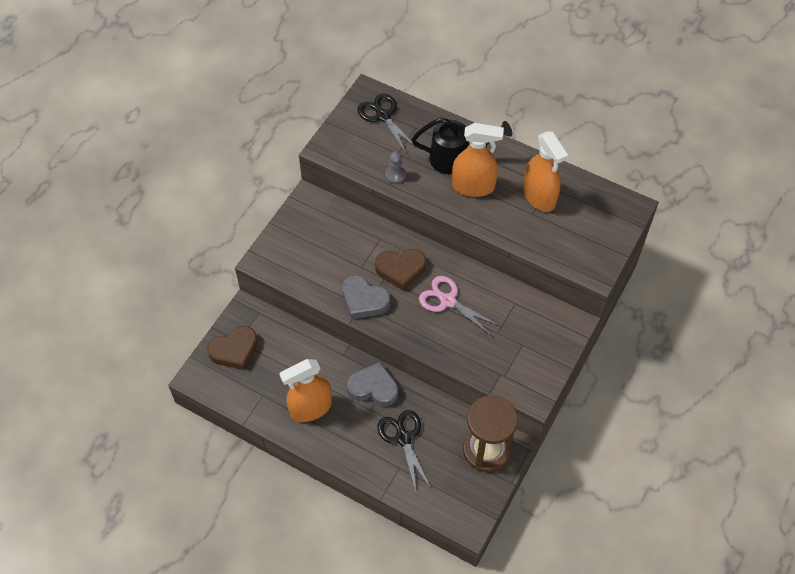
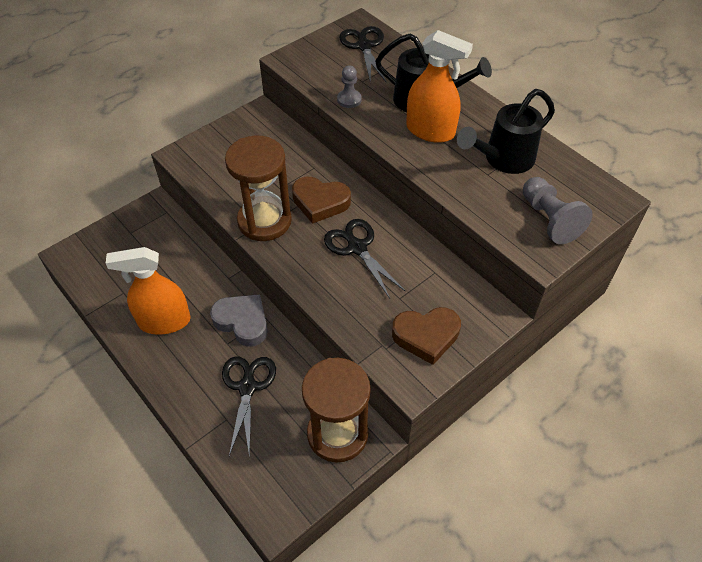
camera: 20 degrees right, 5 degrees down
brown heart [207,326,258,370] -> brown heart moved to [392,307,461,365]
grey heart [342,275,390,319] -> brown hourglass [225,136,292,241]
pink scissors [419,276,500,336] -> black scissors [324,219,406,298]
orange spray bottle [523,131,568,212] -> black watering can [457,89,555,174]
none -> grey pawn [523,177,592,244]

